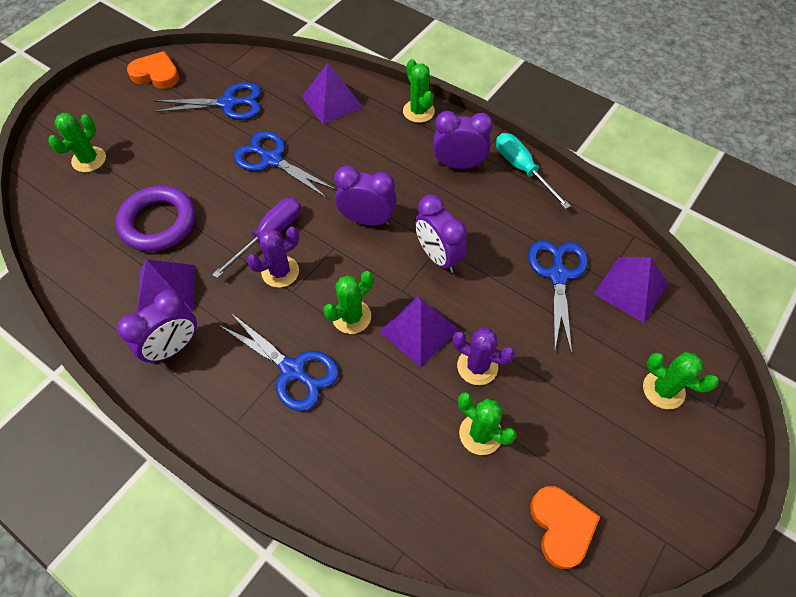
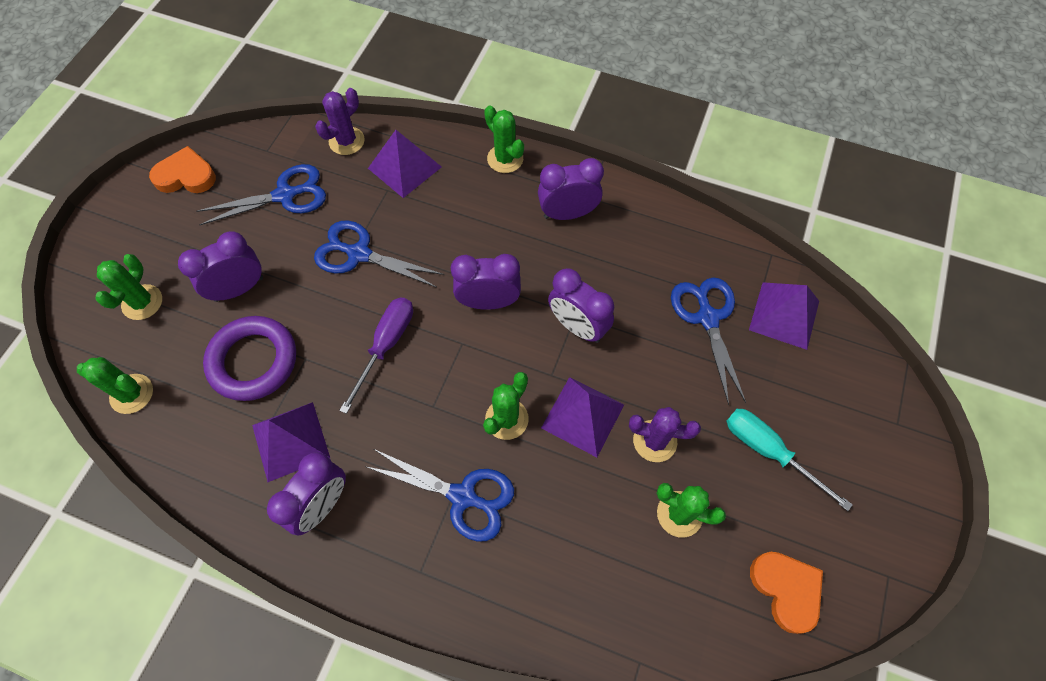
camera: 15 degrees left, 5 degrees up
purple cactus [247,227,299,288] -> purple cactus moved to [315,88,365,155]
turquoise screwdriver [496,133,571,209] -> turquoise screwdriver moved to [726,409,853,511]
green cactus [643,352,719,410] -> green cactus moved to [77,357,153,414]
none -> purple clock [178,231,263,302]

